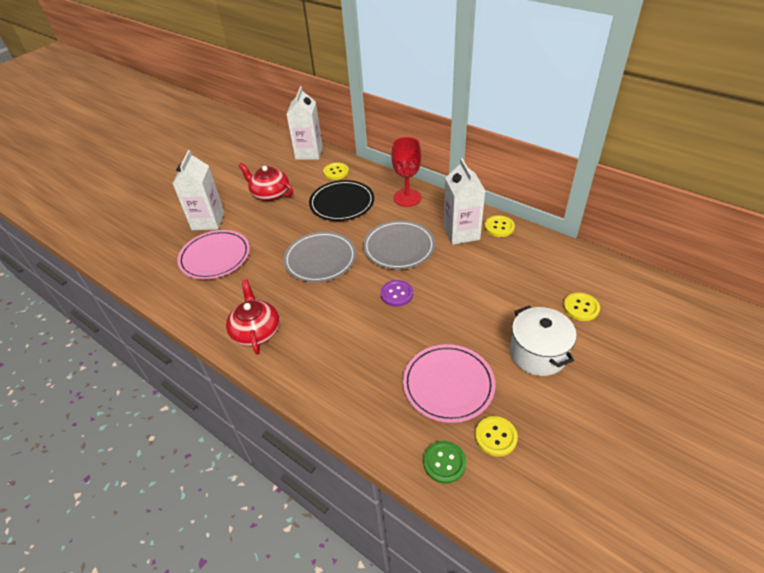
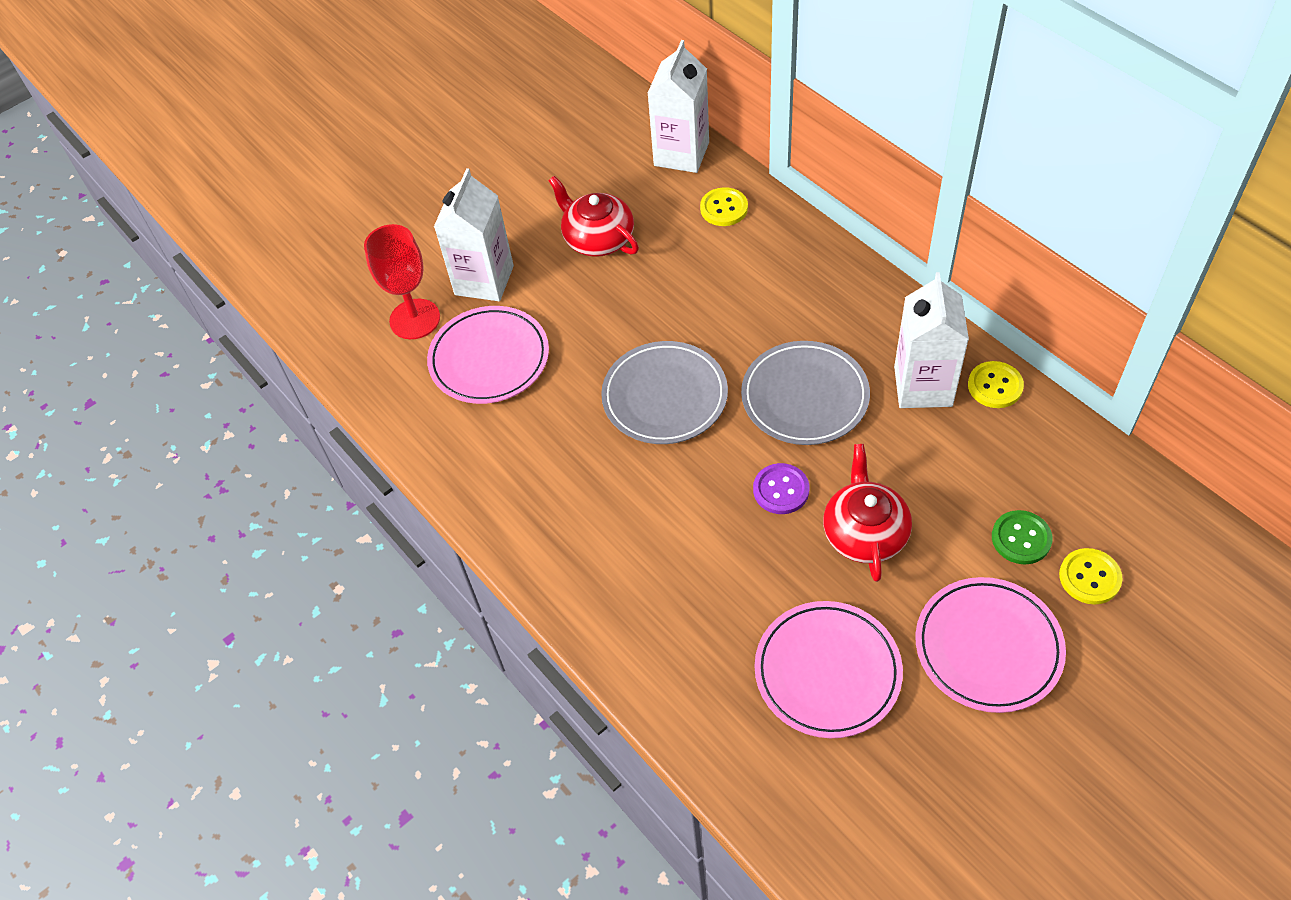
camera: 15 degrees right, 10 degrees up
red teapot [226,279,279,355] -> red teapot moved to [823,444,912,582]
black plate [309,180,374,221] -> none
red goblet [392,137,421,207] -> red goblet moved to [364,224,440,339]
green button [423,441,466,484] -> green button moved to [992,510,1052,564]
yellow button [475,416,518,457] -> none
white pot [510,306,577,376] -> pink plate [916,577,1066,713]

